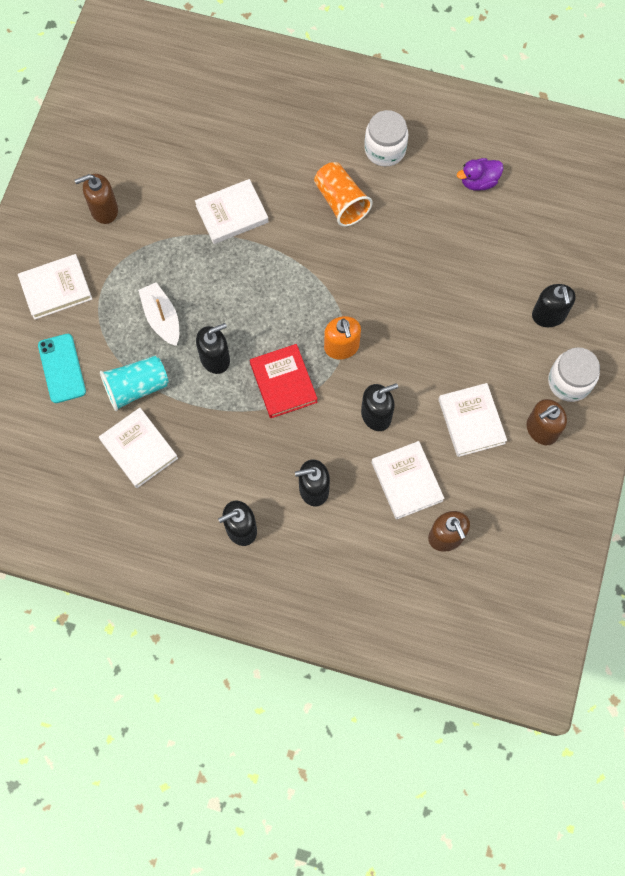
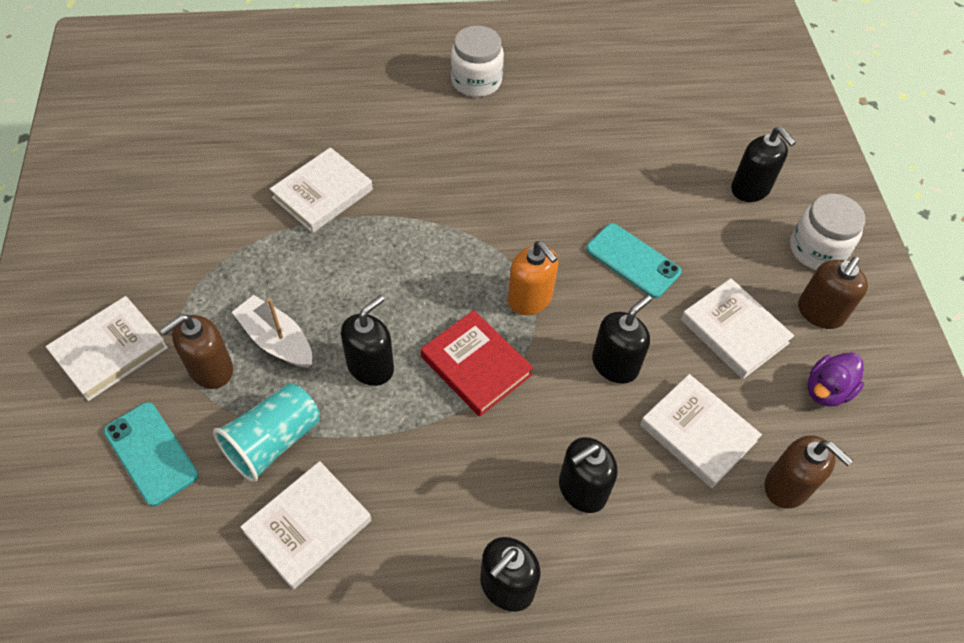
camera: 25 degrees left, 15 degrees down
brown soap dispenser [75,174,118,224] -> brown soap dispenser moved to [160,314,233,389]
white book [99,408,178,488] -> white book turned 75 degrees counterclockwise [240,461,371,590]
orange cup [314,162,373,227] -> none
purple duck [457,158,503,191] -> purple duck moved to [808,352,864,407]
none -> turquoise phone [586,223,681,298]

